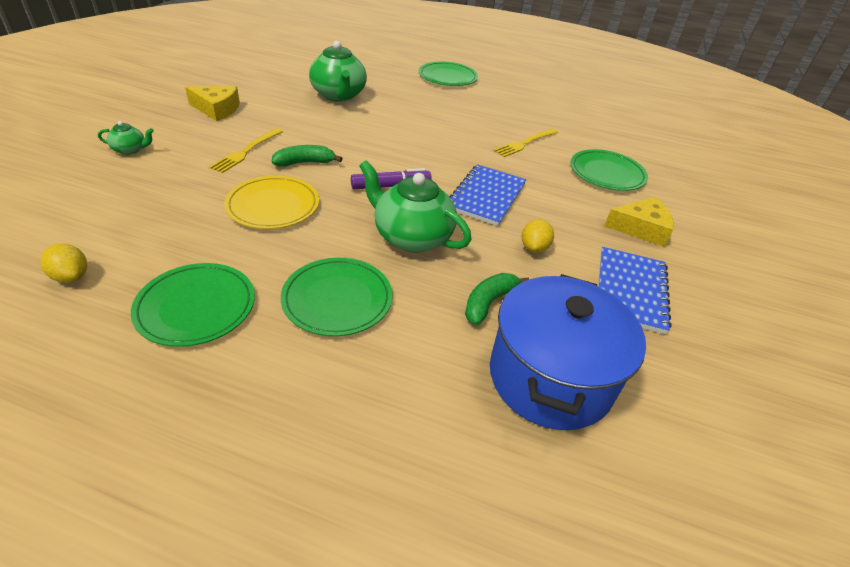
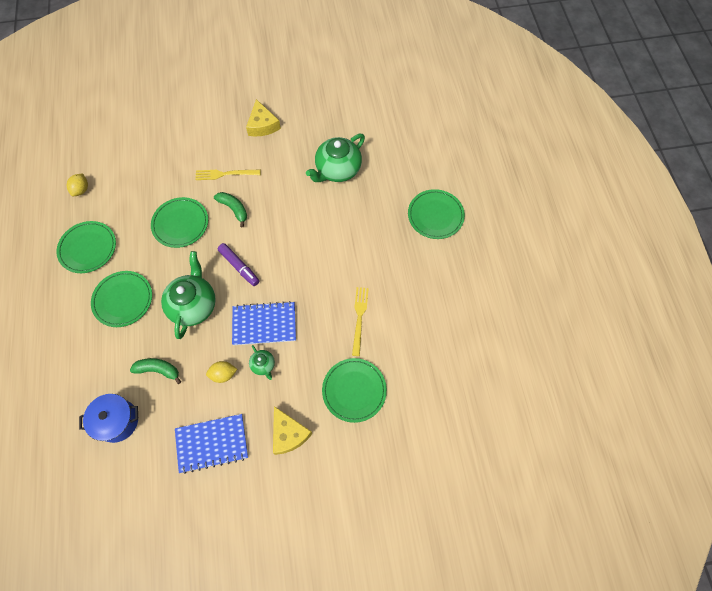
camera: 65 degrees right, 25 degrees up
green teapot [98,121,154,155] -> green teapot moved to [249,345,275,380]
yellow plate [224,176,319,229] -> green plate [151,197,208,248]
blue pot [490,274,646,430] -> blue pot [79,394,138,443], size x0.62
yellow fork [493,129,558,157] -> yellow fork turned 75 degrees clockwise [352,287,369,356]

